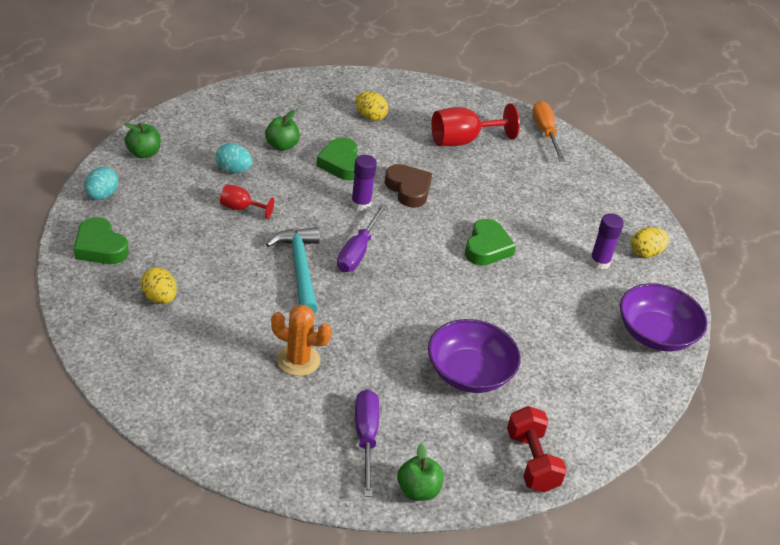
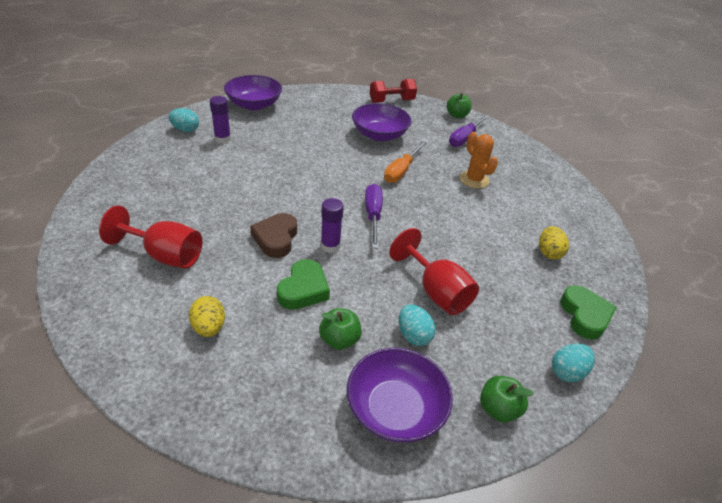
camera: 140 degrees left, 0 degrees up
red goblet [220,184,275,219] -> red goblet [389,228,479,315], size x1.80
turquoise hammer [266,227,320,314] -> none
purple screwdriver [337,204,387,272] -> purple screwdriver turned 60 degrees counterclockwise [365,184,383,248]
green heart [465,219,516,265] -> none
red dumbbell [507,406,567,492] -> red dumbbell turned 45 degrees clockwise [370,79,417,103]
orange screwdriver [533,101,565,162] -> orange screwdriver moved to [384,141,427,183]
yellow egg [631,227,669,258] -> turquoise egg [169,108,199,132]
none -> purple bowl [347,348,453,443]

